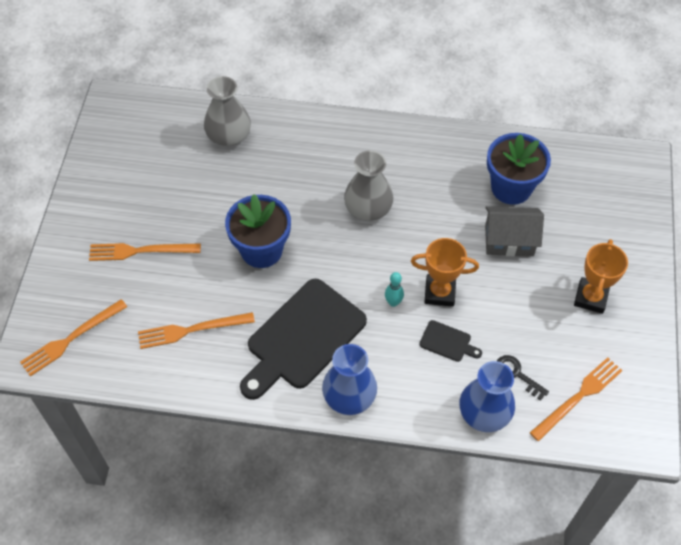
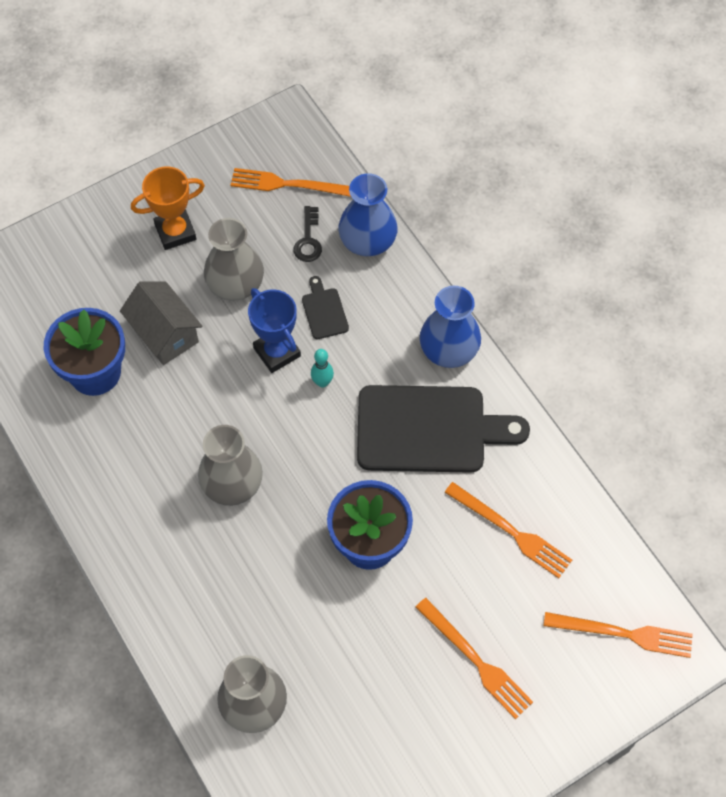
camera: 130 degrees left, 5 degrees up
orange trophy [411,238,479,307] -> blue trophy [248,288,301,373]
none -> grey vase [204,218,264,301]

